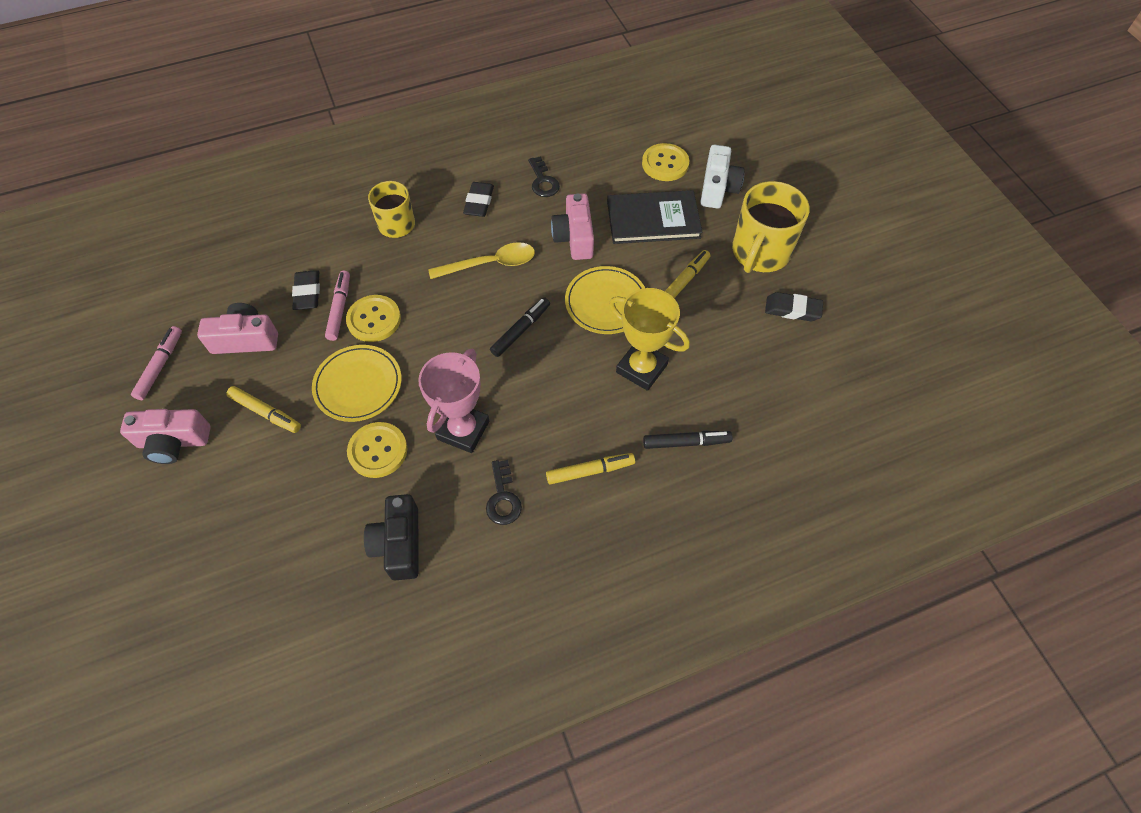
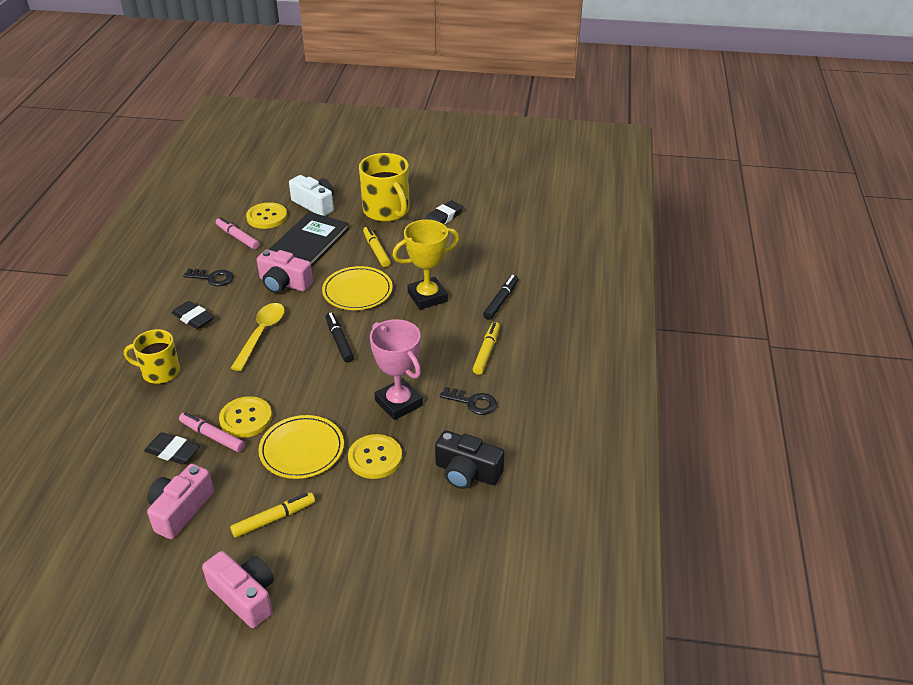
camera: 60 degrees left, 20 degrees down
pink camera [120,409,211,464] -> pink camera turned 75 degrees counterclockwise [202,551,274,628]
pink marker [131,326,182,400] -> pink marker moved to [216,217,260,250]

